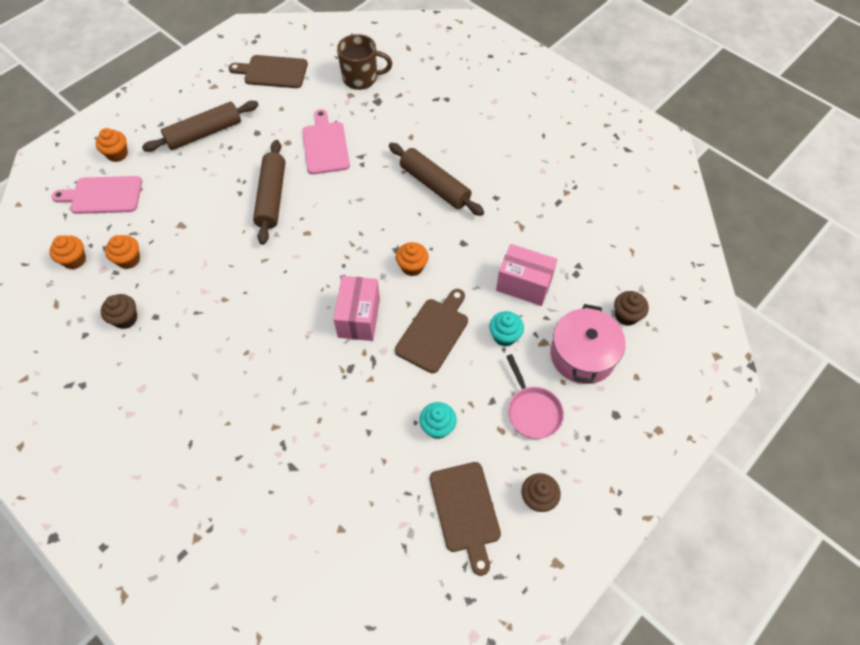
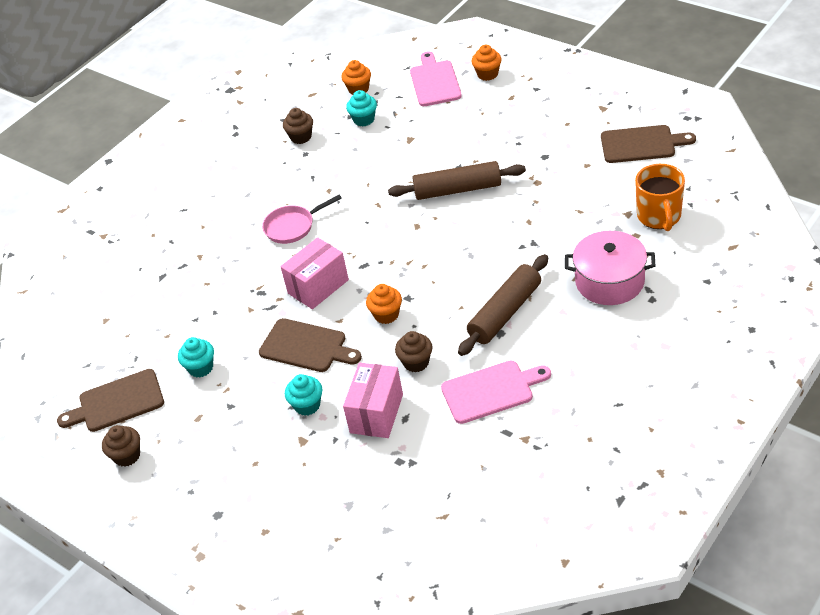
camera: 90 degrees right, 15 degrees down
orange cupcake [105,235,140,269] -> turquoise cupcake [346,90,377,127]
brown rolling pin [142,101,258,152] -> none
brown cutting board [229,55,308,88] -> brown cutting board turned 90 degrees clockwise [601,125,696,163]
pink cutting board [302,109,350,174] -> pink cutting board moved to [441,361,551,424]
pink box [333,276,380,341] -> pink box turned 45 degrees counterclockwise [280,237,349,309]
brown mug [337,34,392,90] -> orange mug [635,164,685,231]
pink pan [506,354,564,439] -> pink pan moved to [262,195,342,244]
pink pot [550,304,625,384] -> pink pot moved to [565,231,656,305]
brown cupcake [614,291,649,326] -> brown cupcake moved to [395,331,432,373]

